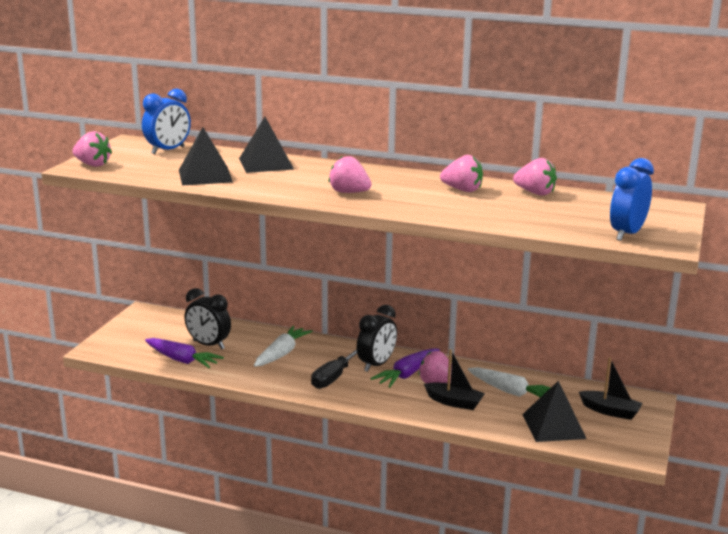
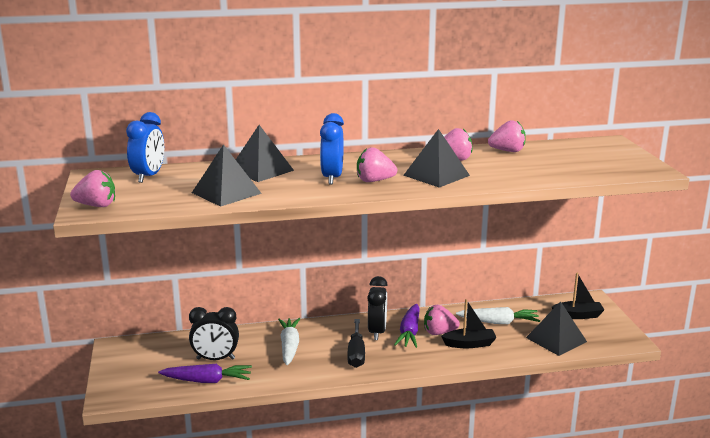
camera: 30 degrees left, 0 degrees up
blue clock [610,158,654,241] -> blue clock moved to [320,113,344,184]
none -> black pyramid [403,129,470,188]

